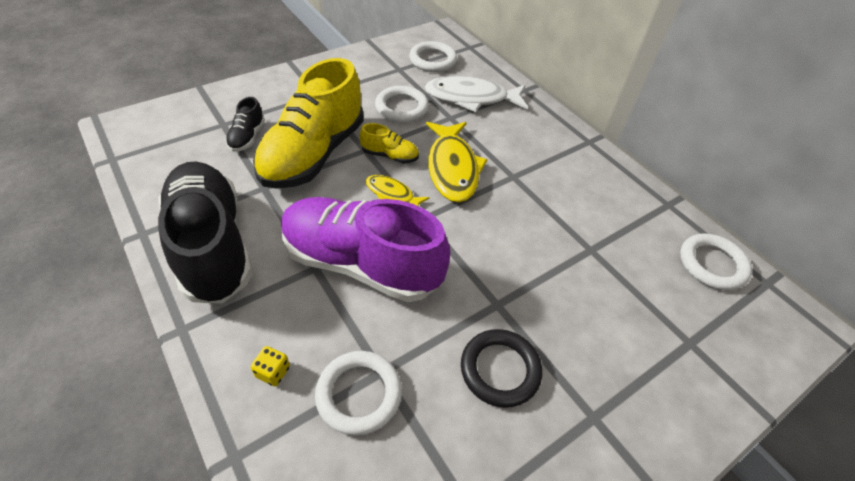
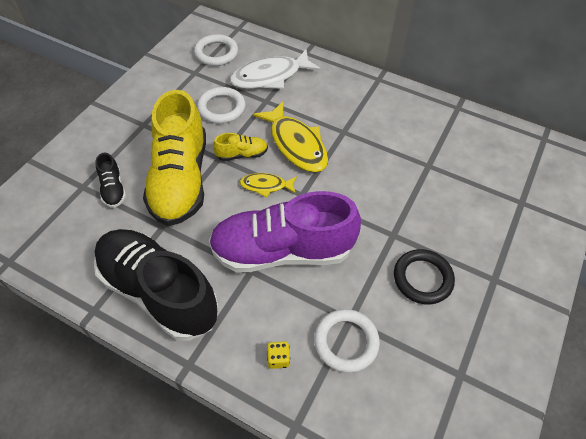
camera: 25 degrees left, 5 degrees up
white ring [680,233,752,291] -> none

